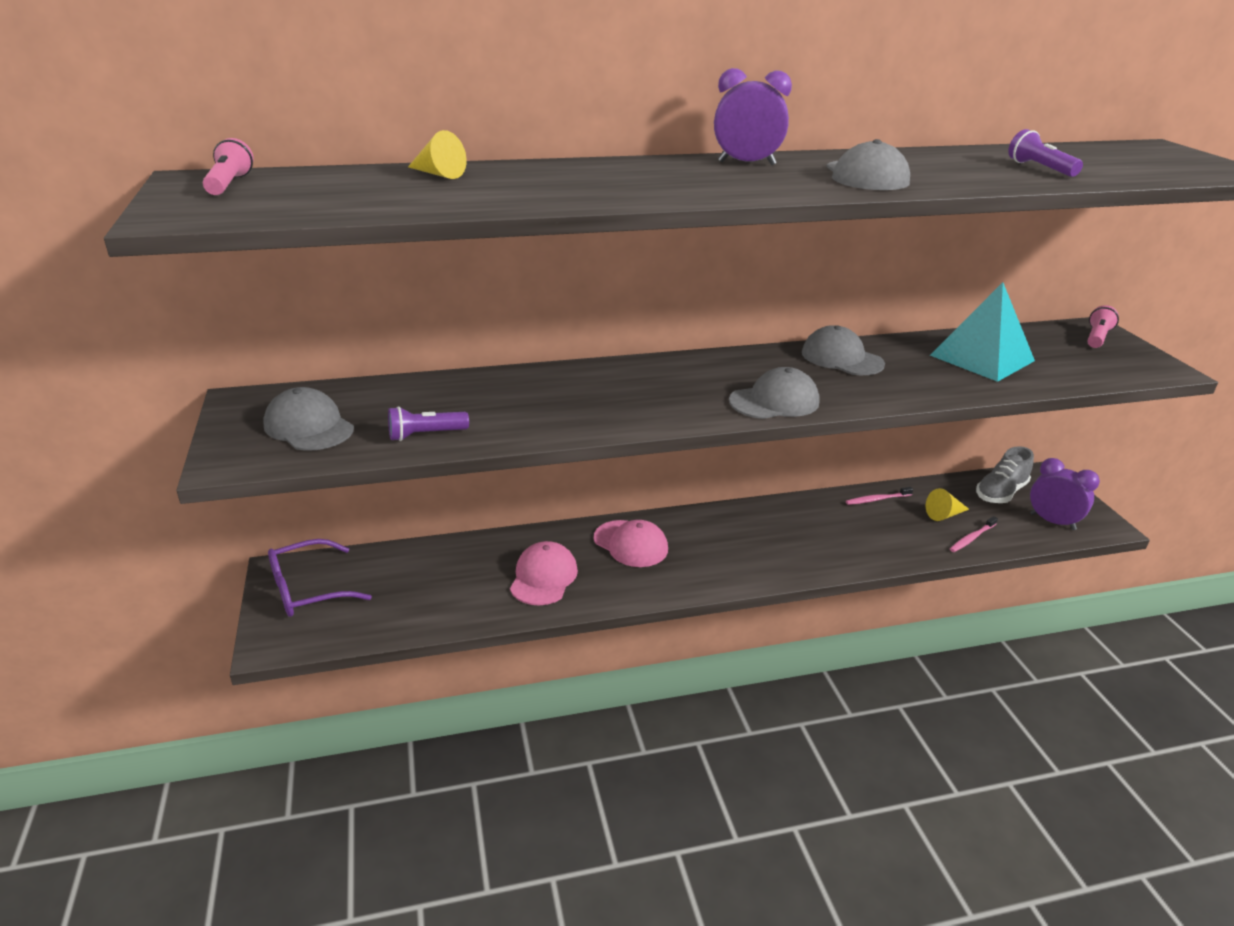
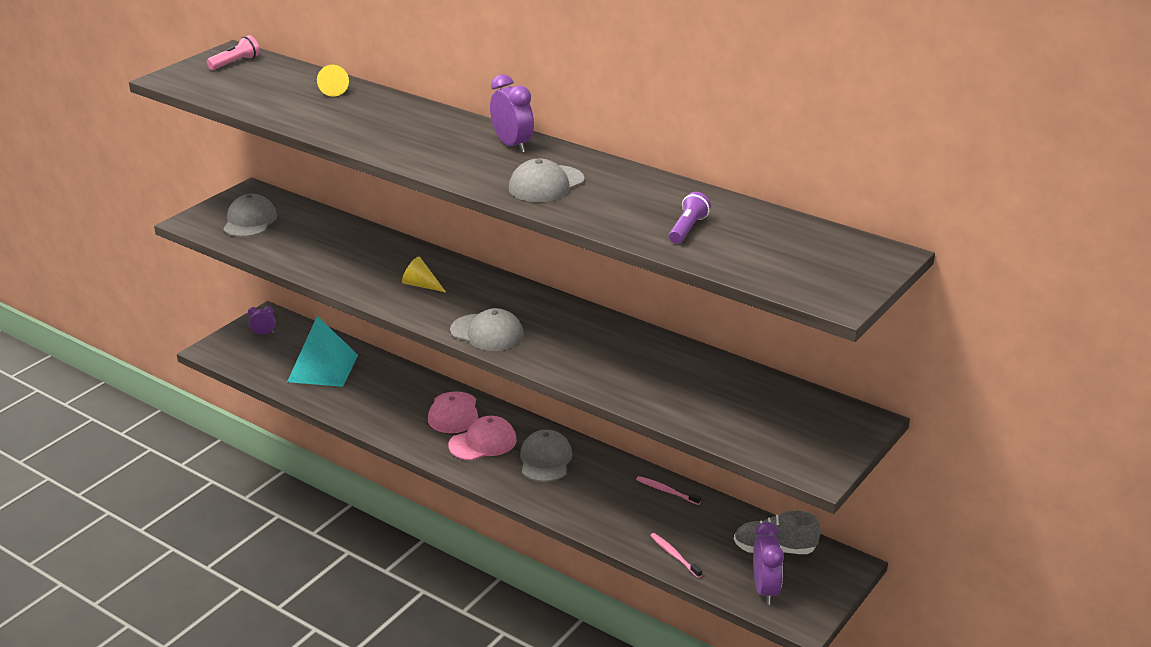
camera: 50 degrees right, 0 degrees up
purple glasses [268,539,372,617] -> purple clock [248,306,275,335]
purple flashlight [388,406,469,441] -> none
pink cap [510,541,578,605] -> pink cap moved to [448,416,517,460]
grey cap [802,325,885,375] -> grey cap moved to [520,430,572,482]
yellow cone [926,488,969,521] -> yellow cone moved to [402,257,446,292]
turquoise pyramid [930,282,1035,382] -> turquoise pyramid moved to [287,316,358,387]
pink toothbrush [950,516,998,552] -> pink toothbrush turned 45 degrees clockwise [650,533,702,578]
pink flashlight [1087,305,1119,348] -> none

